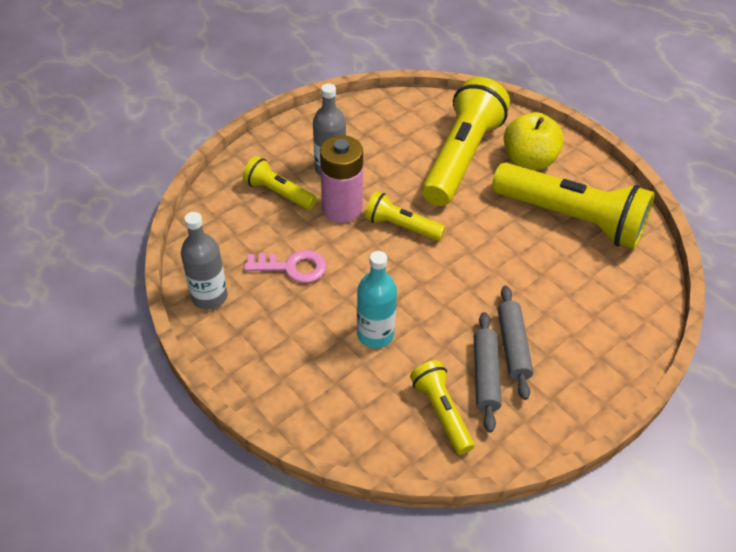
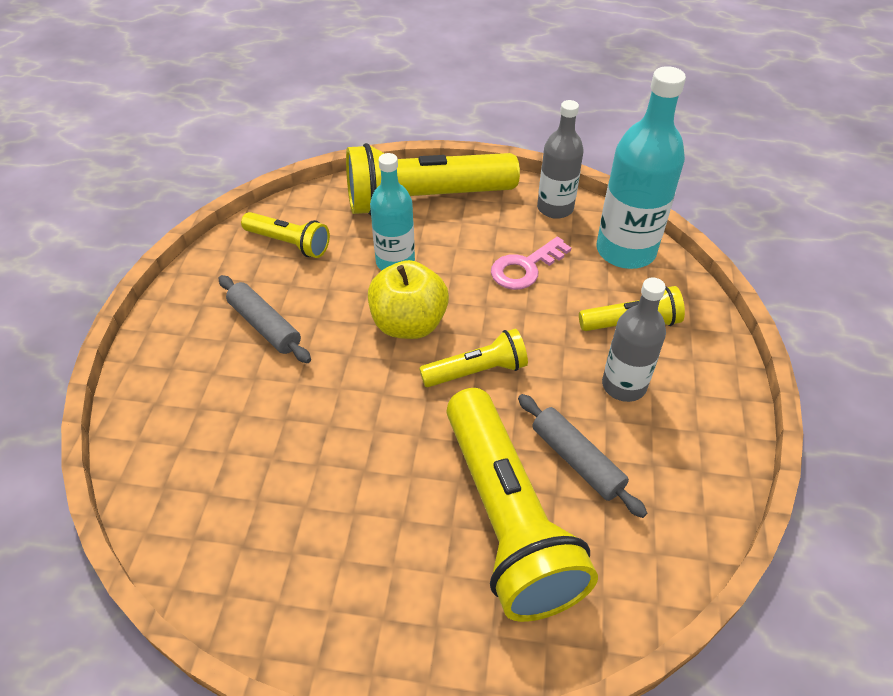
camera: 140 degrees right, 0 degrees up
pink battery [320,135,363,223] -> none
grey rolling pin [474,312,502,433] -> grey rolling pin moved to [518,394,647,518]
yellow flashlight [492,163,655,249] -> yellow flashlight moved to [346,143,520,215]
yellow apple [503,112,564,170] -> yellow apple moved to [368,260,449,339]
none -> turquoise bottle [596,66,686,269]

